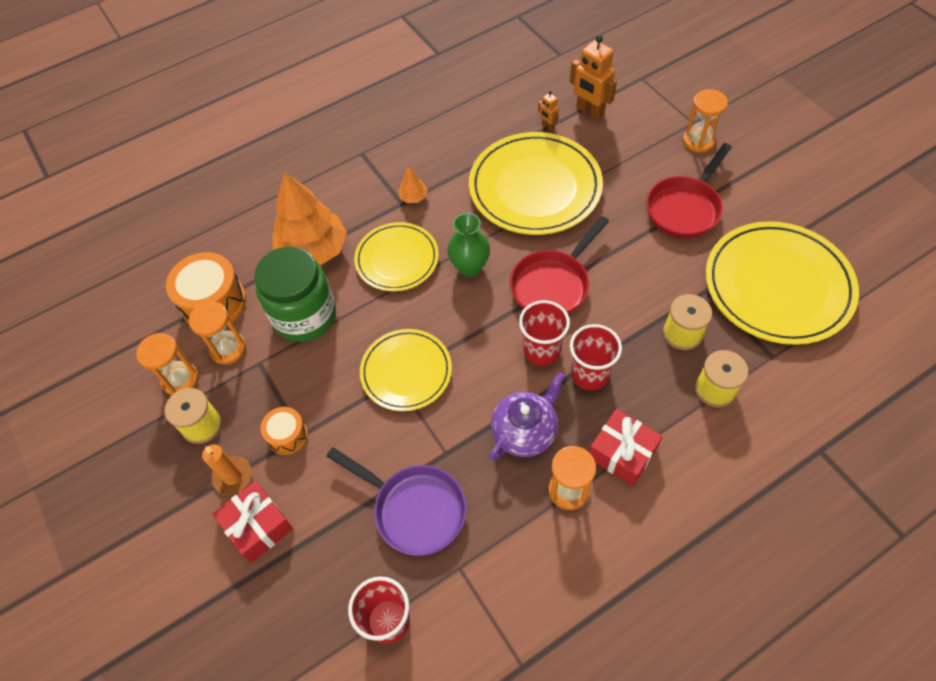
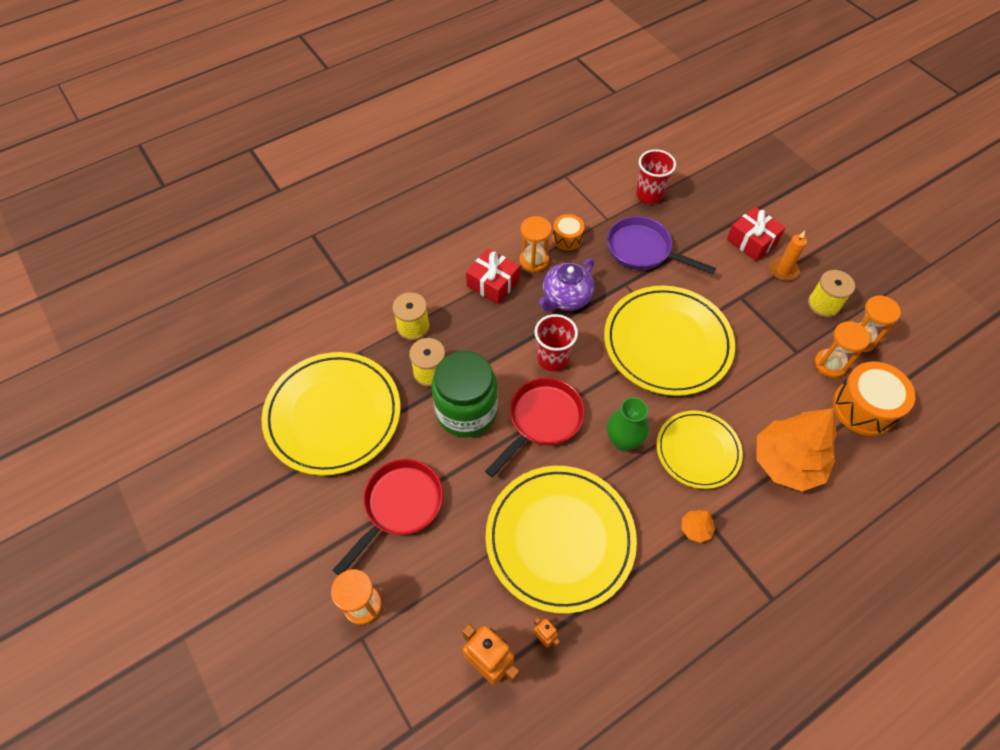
camera: 175 degrees right, 0 degrees up
green jar [254,247,336,342] -> green jar moved to [432,351,498,438]
orange drum [260,407,308,455] -> orange drum moved to [552,214,584,250]
yellow plate [360,329,452,411] -> yellow plate [604,286,735,396], size x1.65
red cup [570,324,622,391] -> none

